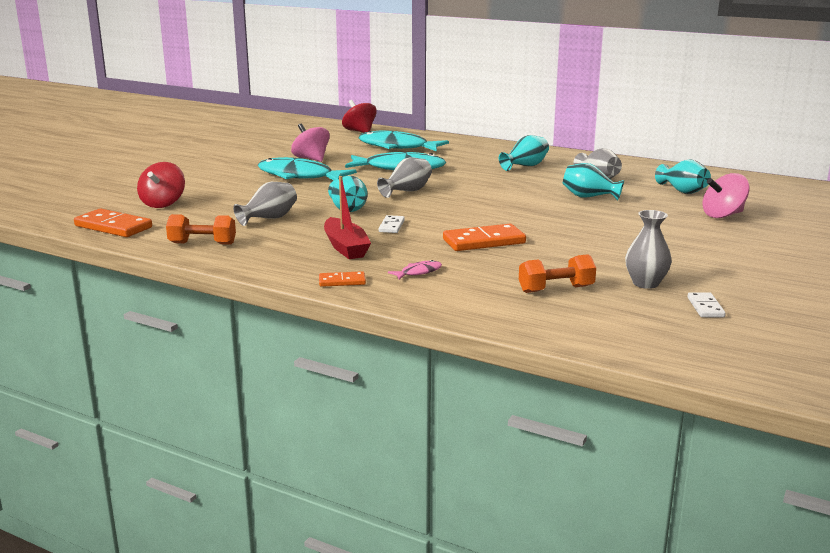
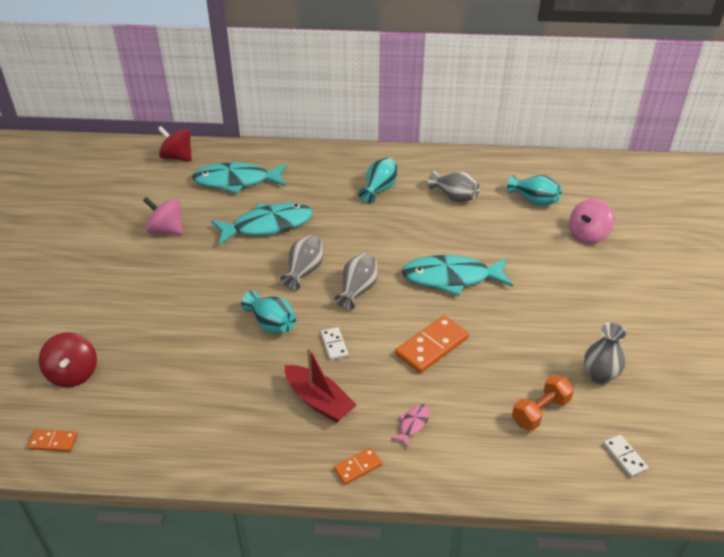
camera: 25 degrees left, 20 degrees up
orange domino [74,209,152,237] -> orange domino [28,429,78,452], size x0.54
orange dumbbell [166,214,236,245] -> none
grey vase [233,182,297,226] -> grey vase moved to [334,253,378,310]
turquoise fish [258,157,357,180] -> turquoise fish moved to [402,255,513,296]
turquoise vase [563,163,624,201] -> none
white domino [688,292,725,317] -> white domino moved to [603,435,648,477]

